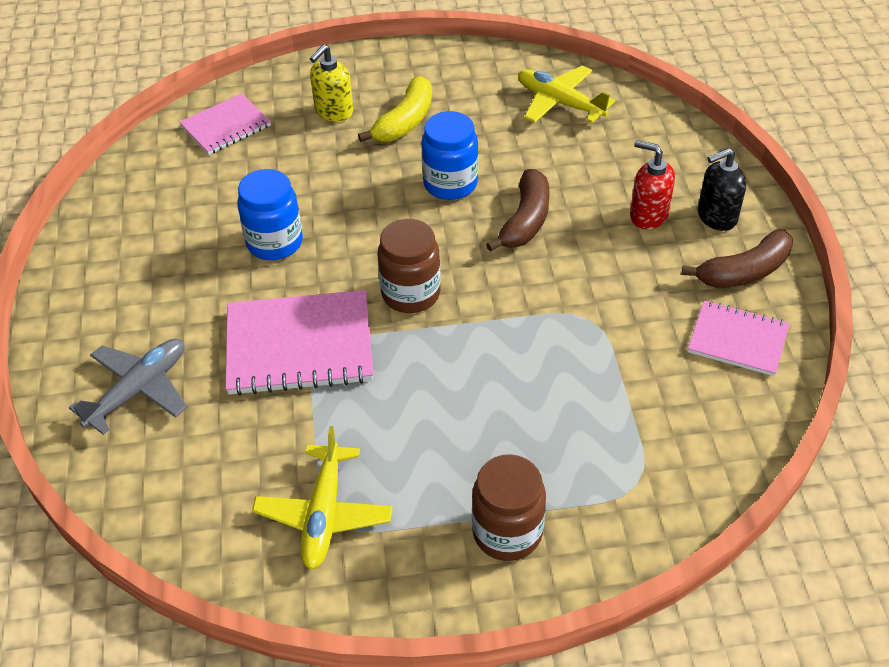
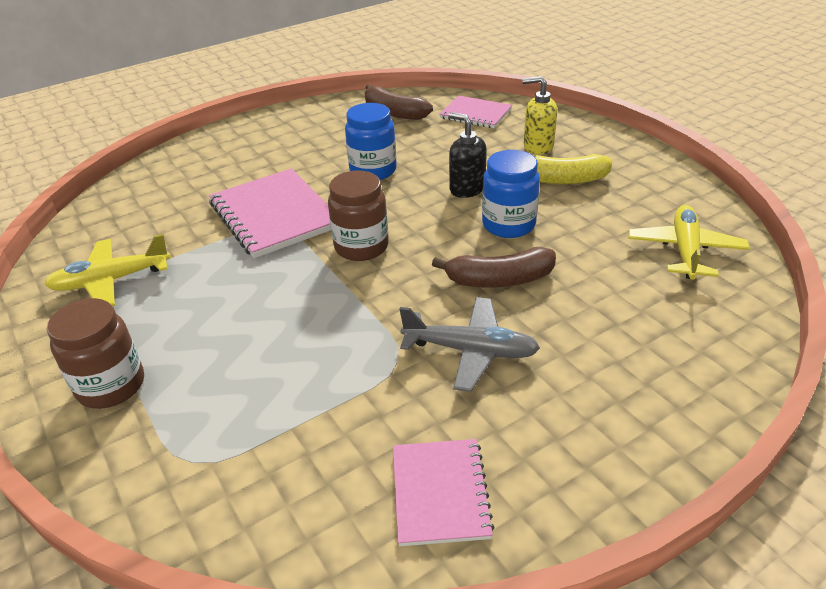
camera: 65 degrees right, 10 degrees down
grey plane [69,339,187,435] -> grey plane moved to [399,297,540,392]
red soap dispenser [630,140,675,229] -> none
brown banana [681,229,793,288] -> brown banana moved to [365,84,433,120]
black soap dispenser [698,148,746,231] -> black soap dispenser moved to [448,112,487,198]

